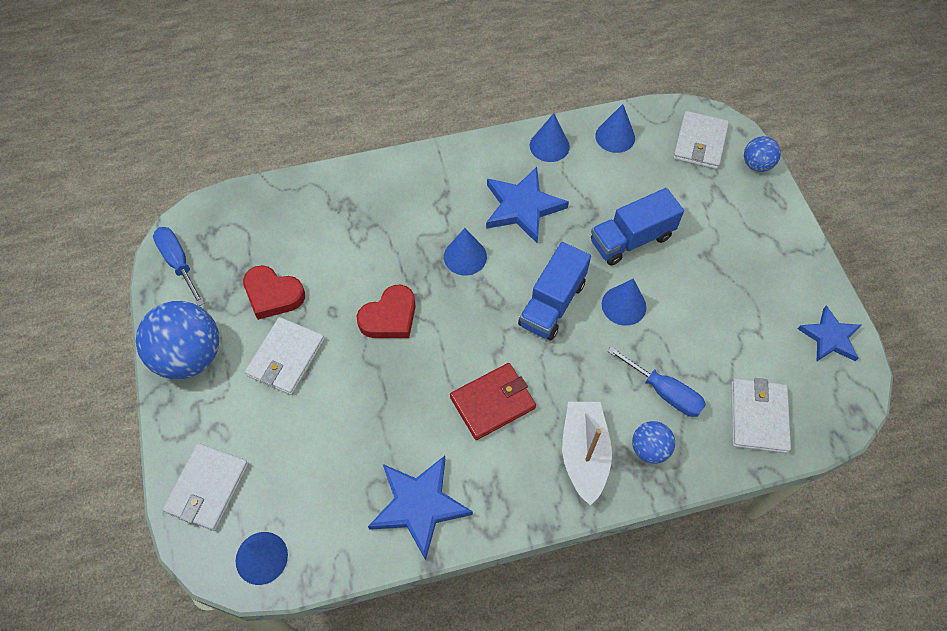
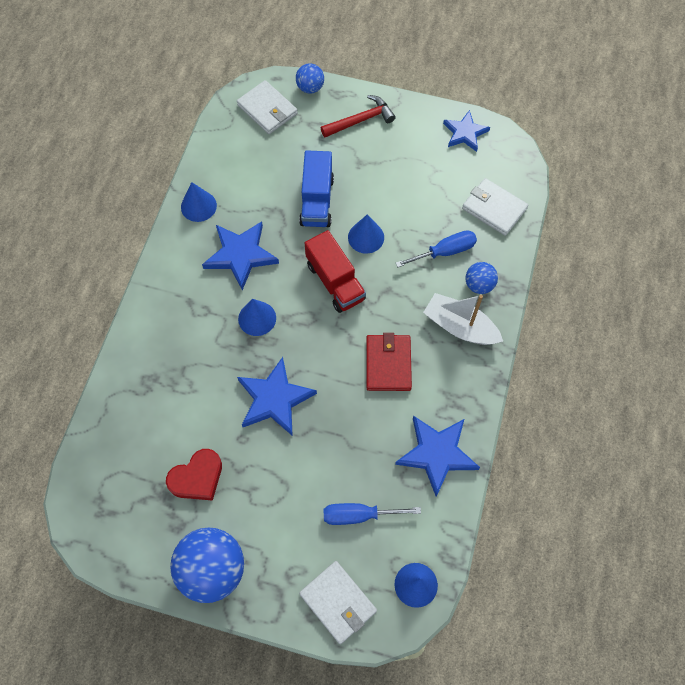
camera: 60 degrees left, 5 degrees up
blue screwdriver [153,227,205,306] -> blue screwdriver moved to [324,503,421,525]
white wallet [245,317,325,395] -> none
red heart [357,285,416,338] -> blue star [237,357,317,436]
blue truck [518,242,591,340] -> red truck [305,230,366,313]
blue cone [595,104,635,153] -> none
none -> red hammer [321,95,396,137]

